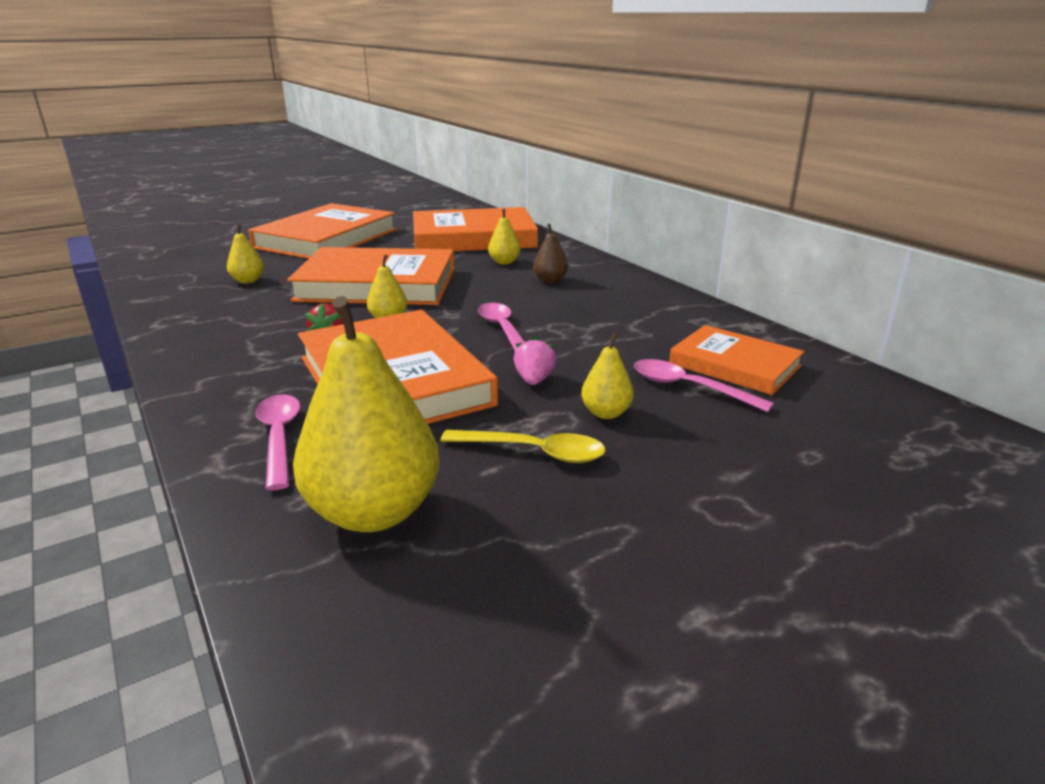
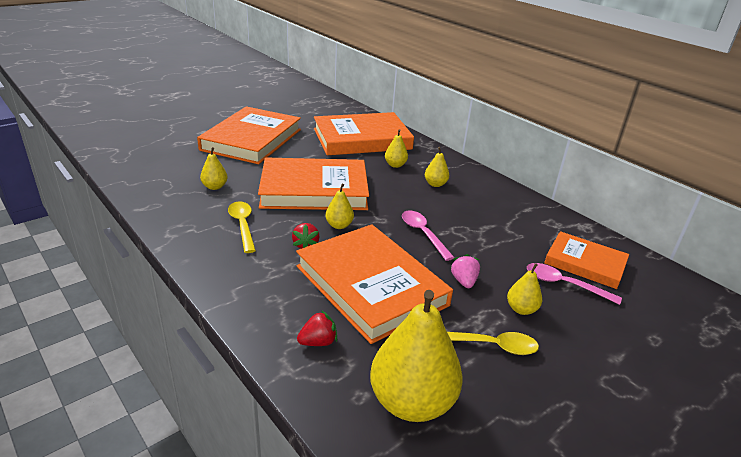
camera: 10 degrees left, 5 degrees up
pink spoon [255,394,301,490] -> red strawberry [297,310,337,346]
brown pear [533,223,568,283] -> yellow pear [425,147,449,187]
none -> yellow spoon [228,202,256,253]

